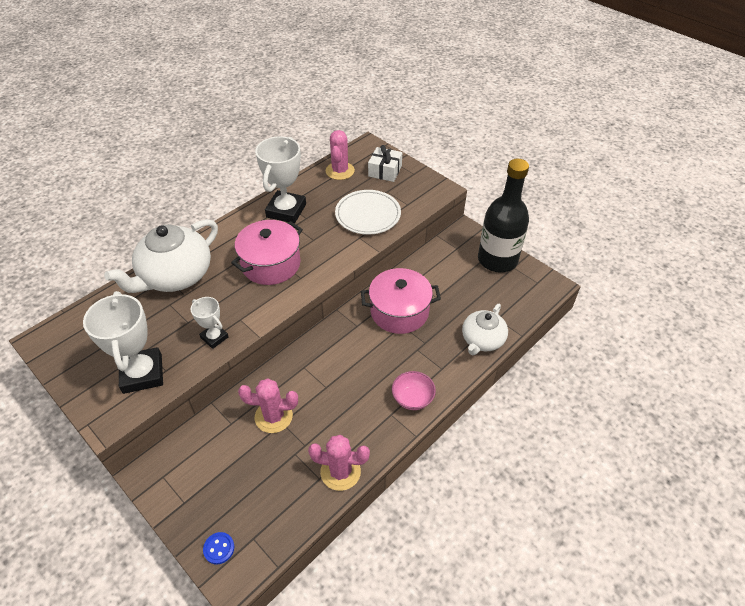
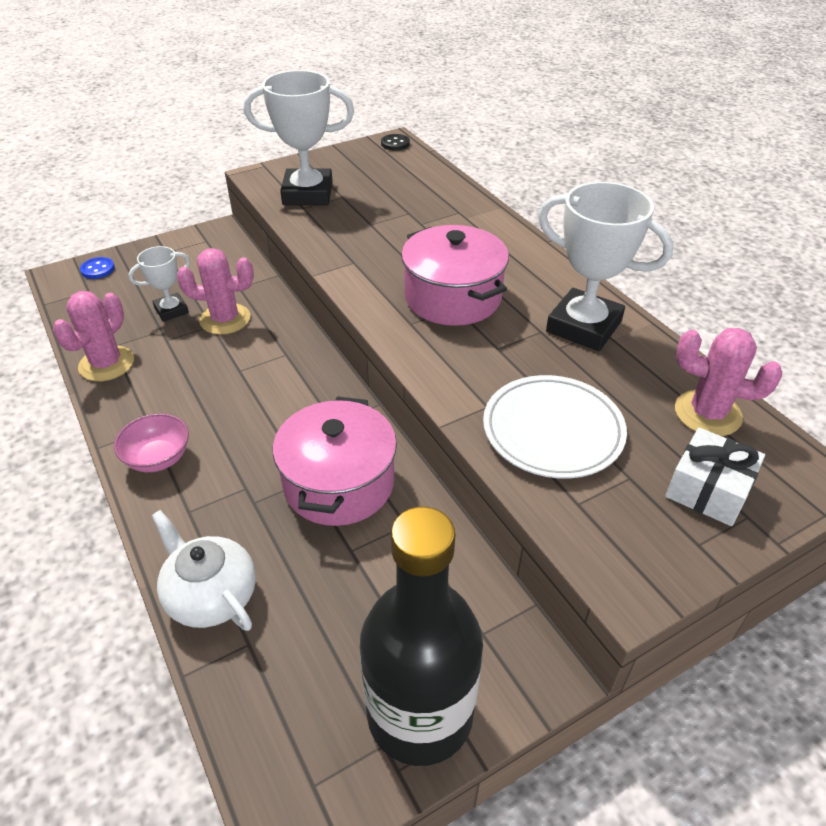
camera: 105 degrees right, 5 degrees down
white teapot [104,219,218,293] -> none
white trophy [191,297,229,349] -> white trophy moved to [129,246,190,322]
pink cactus [238,379,298,433] -> pink cactus turned 75 degrees clockwise [177,248,254,335]
none -> black button [381,134,410,151]

